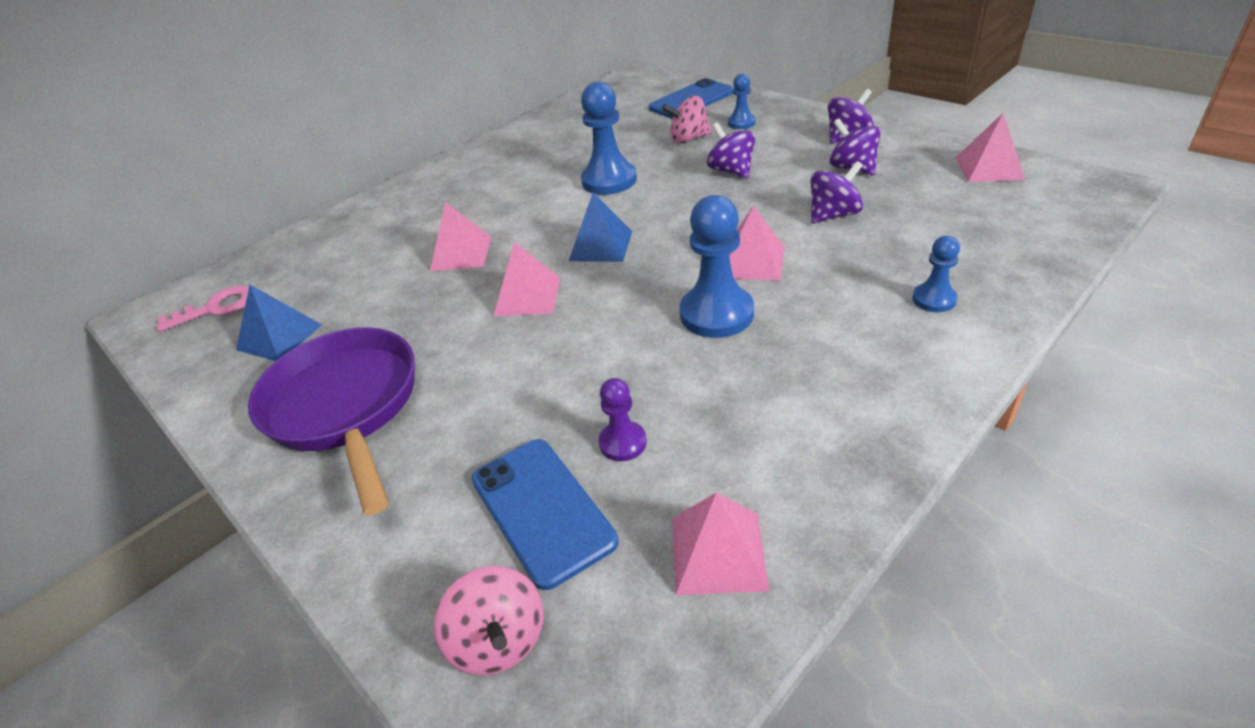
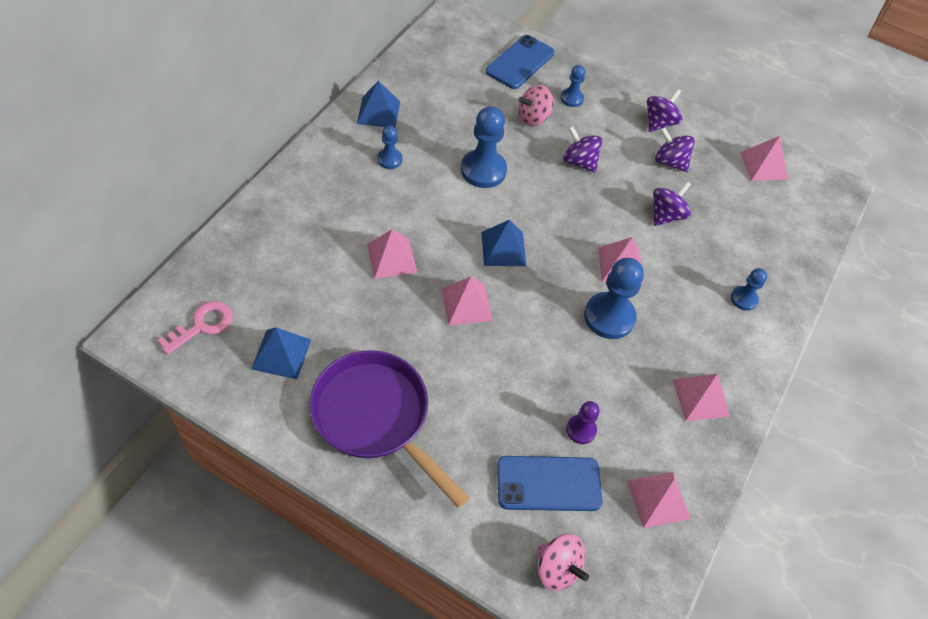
camera: 25 degrees left, 15 degrees up
blue phone [472,439,619,590] -> blue phone turned 45 degrees counterclockwise [497,456,603,511]
none -> blue pyramid [357,80,400,128]
none -> blue pawn [377,126,402,169]
none -> pink pyramid [673,373,730,421]

